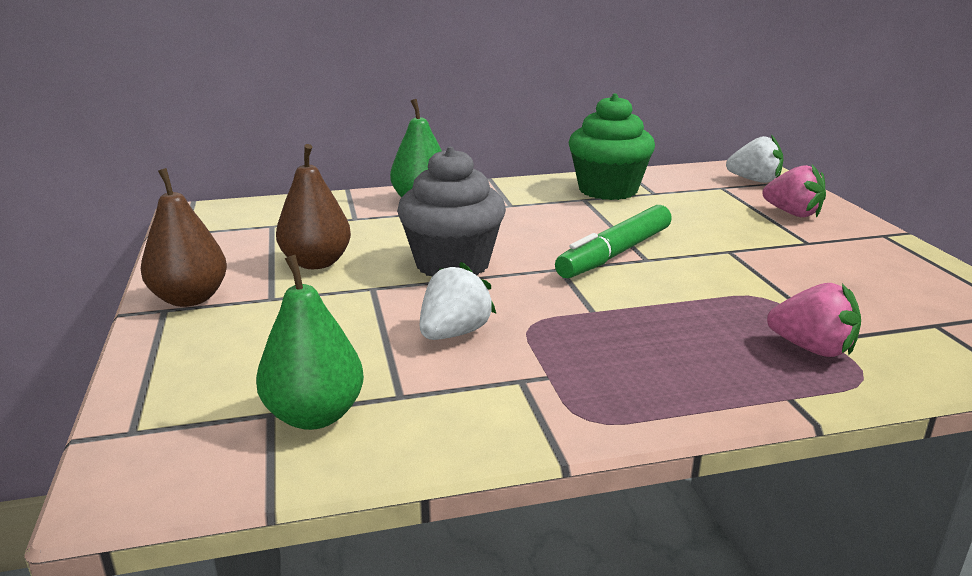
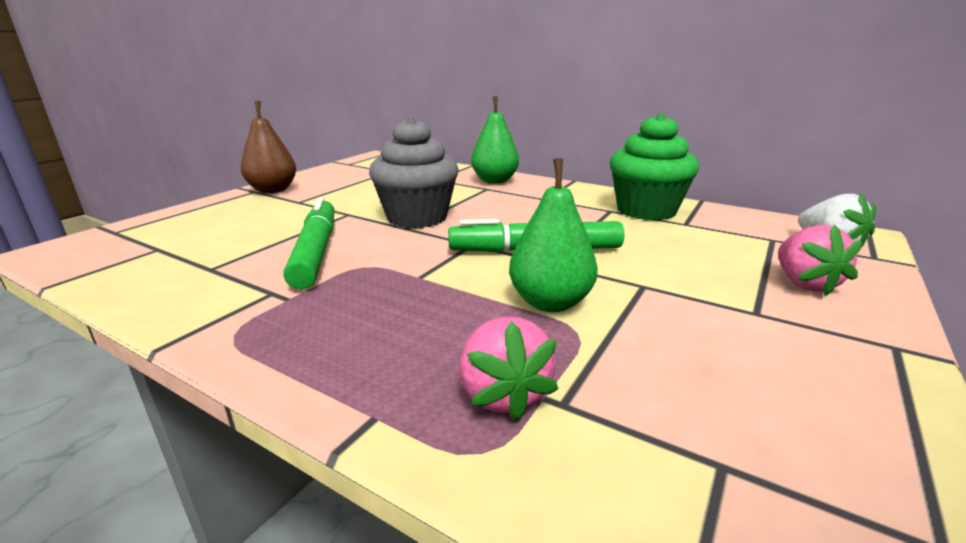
camera: 45 degrees right, 0 degrees up
green pear [256,255,364,430] -> green pear moved to [509,158,598,312]
brown pear [276,144,351,269] -> none
white strawberry [420,262,496,340] -> green marker [283,197,335,289]

